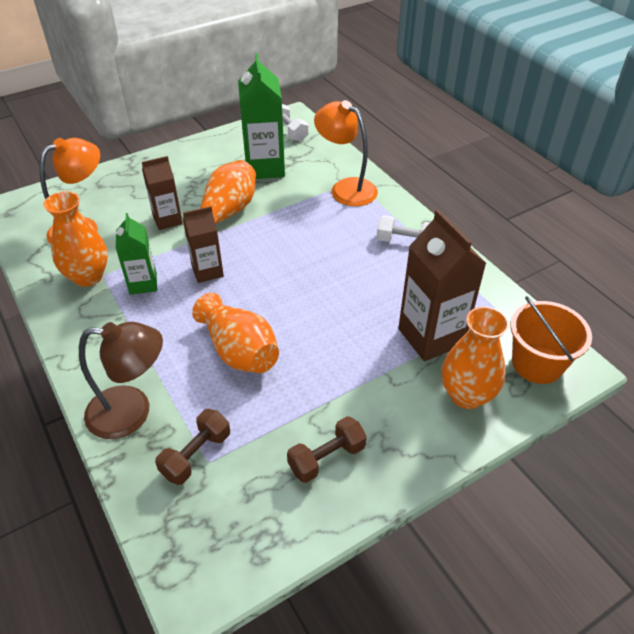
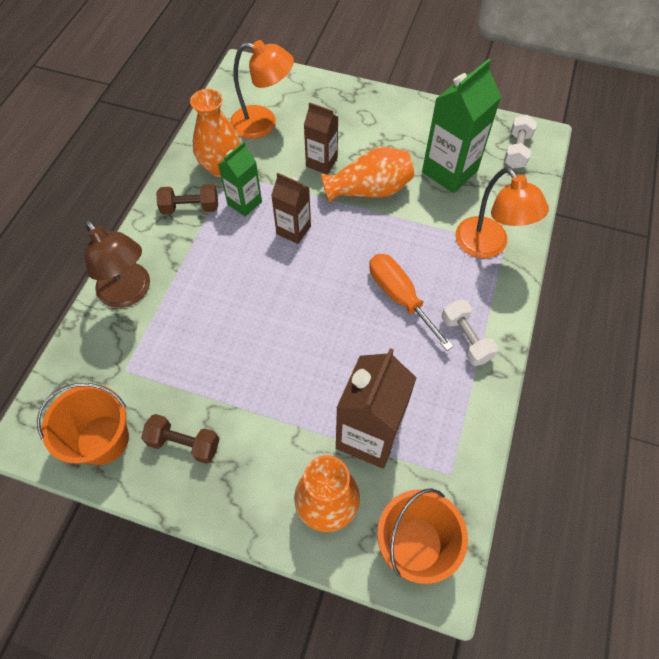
camera: 50 degrees right, 15 degrees up
brown dumbbell [155,409,230,485] -> brown dumbbell moved to [156,184,218,214]
orange vase [192,293,279,373] -> none
orange lamp [314,100,378,206] -> orange lamp turned 150 degrees clockwise [456,167,549,258]
none -> orange bucket [37,383,129,465]
none -> orange screwdriver [369,254,454,351]

